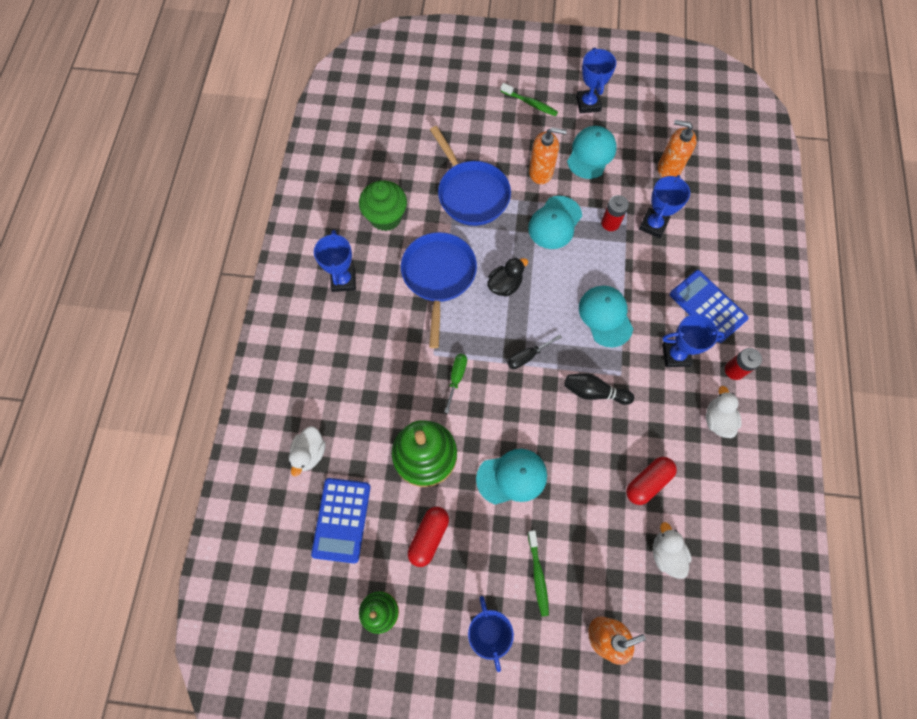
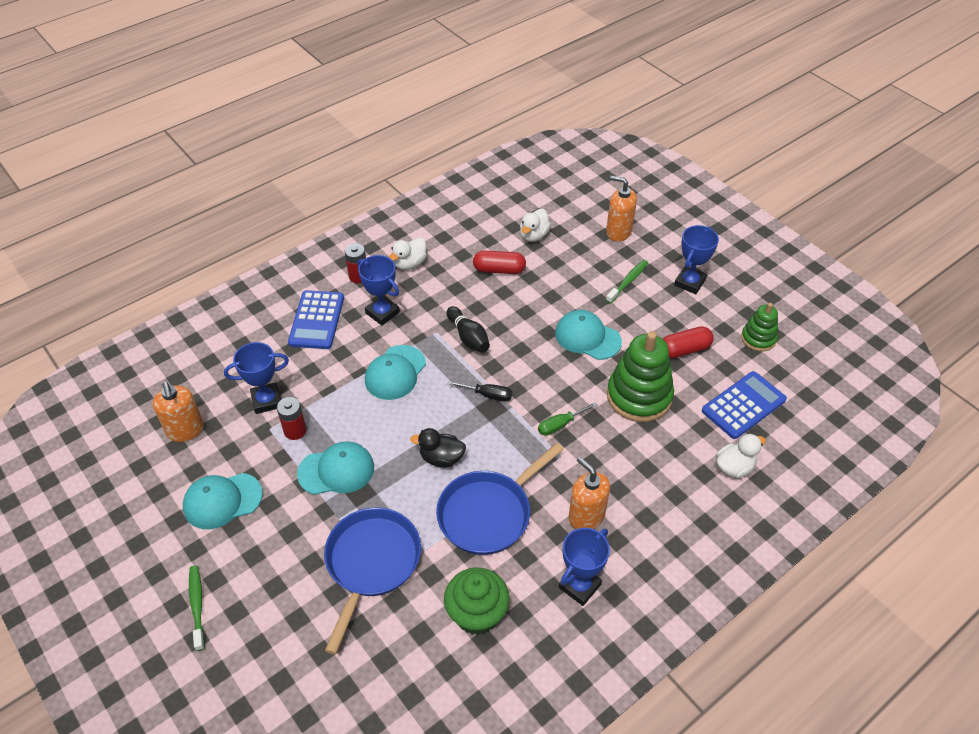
camera: 135 degrees left, 20 degrees down
orange soap dispenser [529,127,567,184] -> orange soap dispenser moved to [569,457,610,529]
blue trophy [576,47,616,113] -> none

